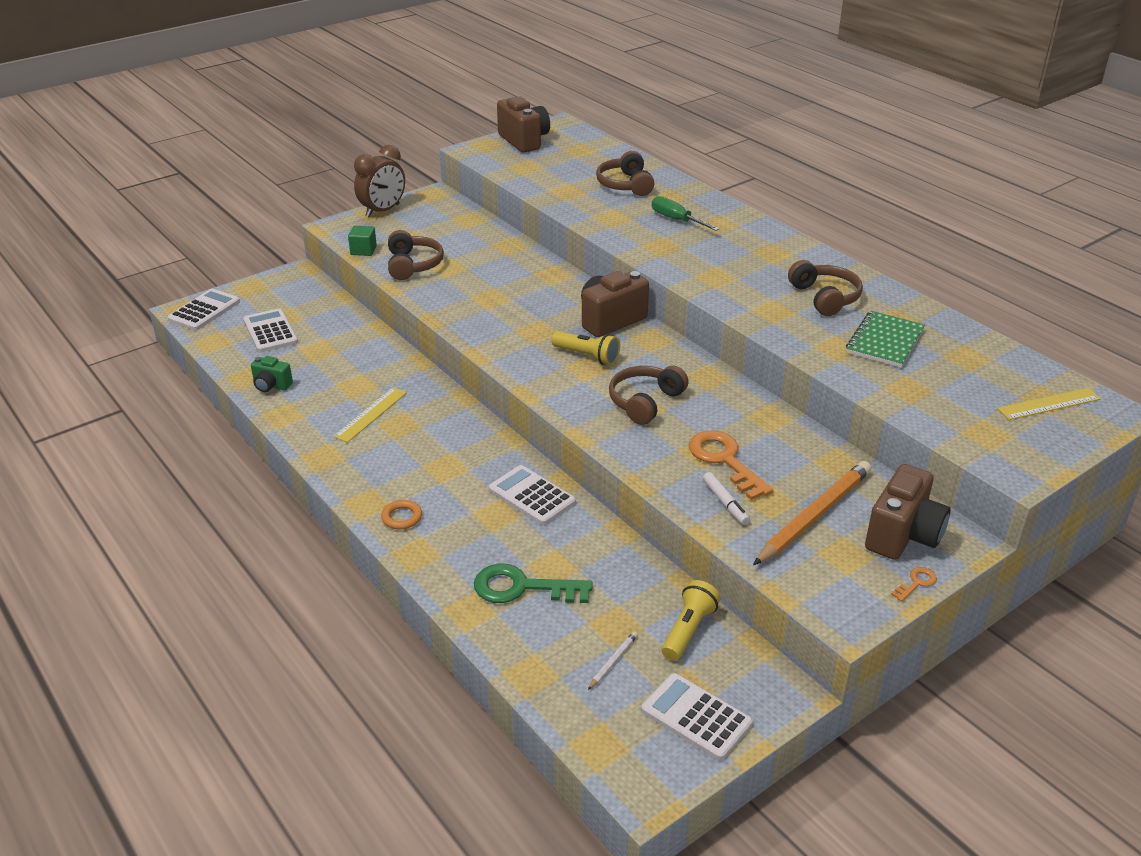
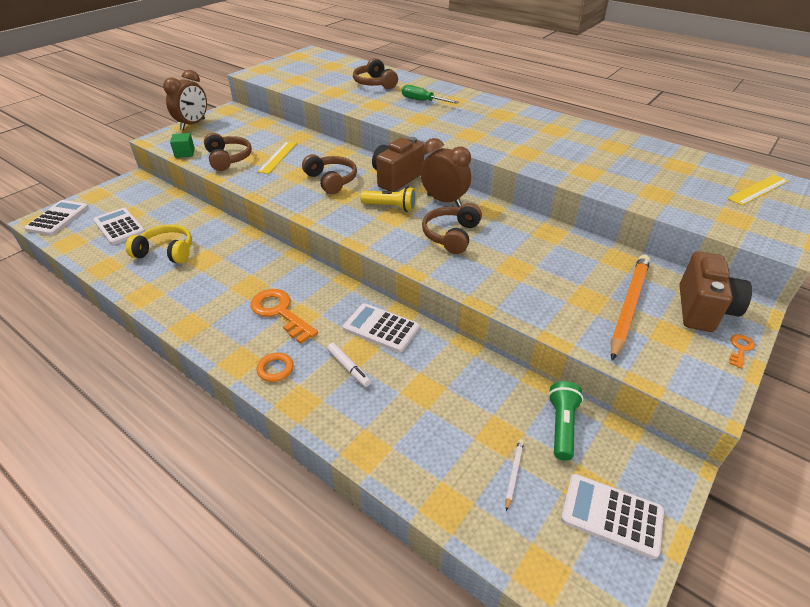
camera: 15 degrees left, 5 degrees up
green camera [251,356,293,392] -> none
yellow ruler [333,387,407,443] -> yellow ruler moved to [257,142,297,174]
green key [474,563,593,603] -> none
brown camera [497,96,550,152] -> none
yellow flashlight [662,580,720,661] -> green flashlight [548,381,583,461]
orange key [689,431,773,500] -> orange key moved to [250,289,318,344]
white marker [703,472,750,525] -> white marker moved to [327,343,371,387]
brown headphones [788,260,863,316] -> brown headphones moved to [302,154,357,194]
green notebook [846,311,925,368] -> none
none -> yellow headphones [126,225,192,264]
none -> brown clock [420,138,471,207]

